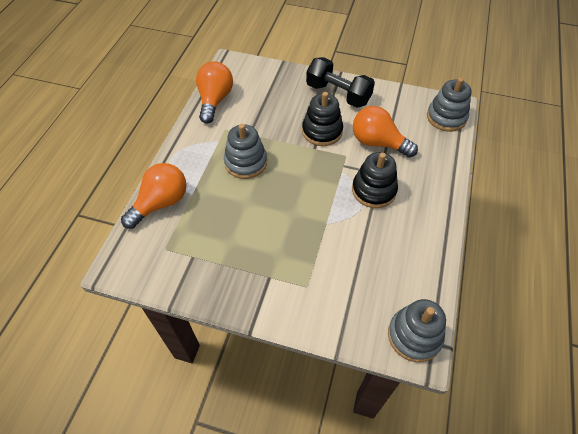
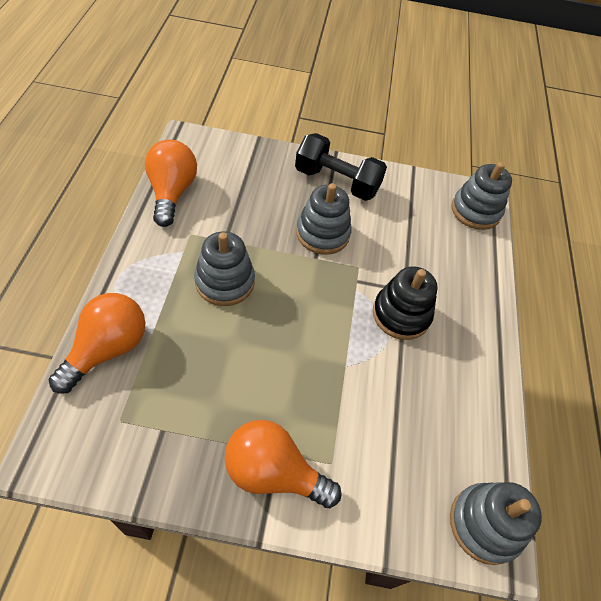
camera: 15 degrees left, 0 degrees up
black stacking toy [302,92,343,146] -> grey stacking toy [296,183,352,255]
orange light bulb [353,106,418,158] -> orange light bulb moved to [225,420,342,508]

